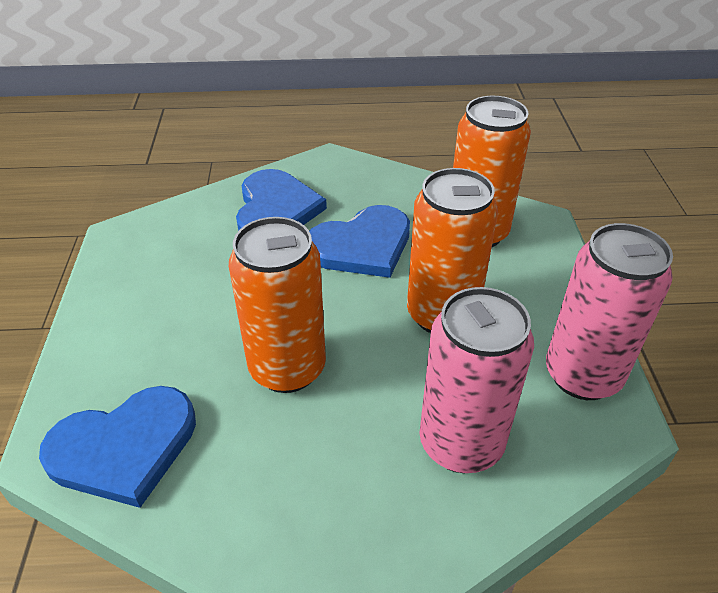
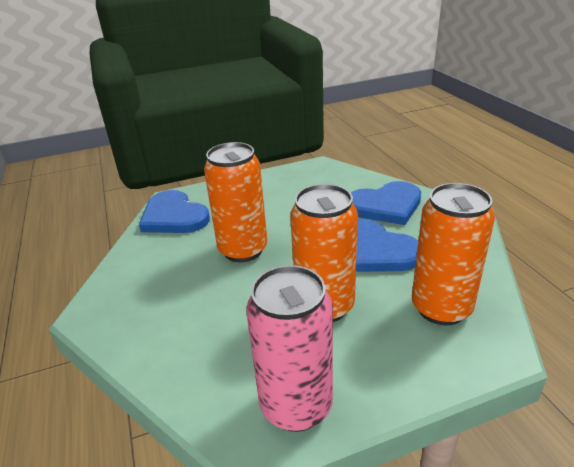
camera: 75 degrees right, 10 degrees down
pink can [420,287,534,473] -> none

